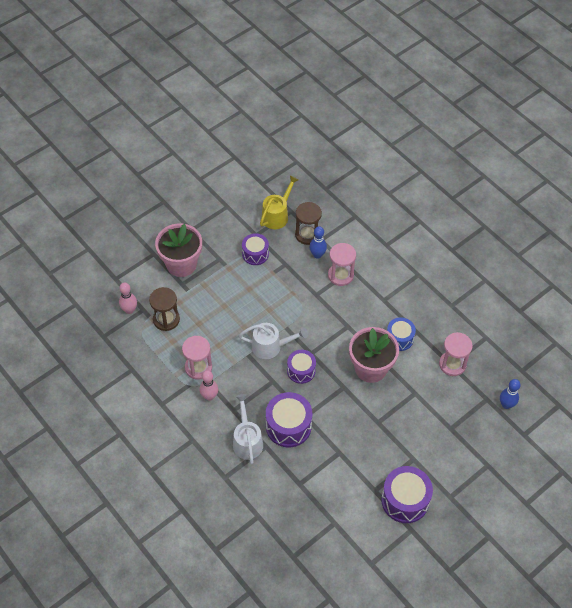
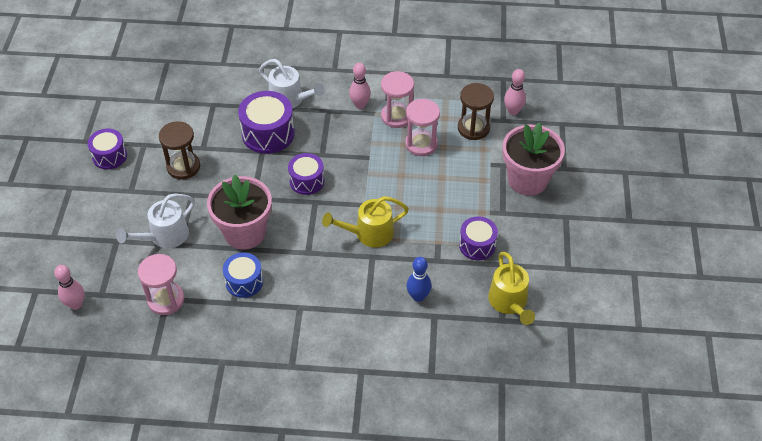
camera: 135 degrees right, 5 degrees down
white watering can [239,323,308,359] -> white watering can moved to [116,194,195,249]
brown hourglass [295,202,322,245] -> brown hourglass moved to [159,121,200,179]
pink hourglass [328,243,356,286] -> pink hourglass moved to [405,99,440,156]
purple drum [381,466,433,523] -> purple drum [87,129,127,170], size x0.64
blue bowling pin [500,379,521,409] -> pink bowling pin [54,265,84,310]
none -> yellow watering can [322,196,409,248]

